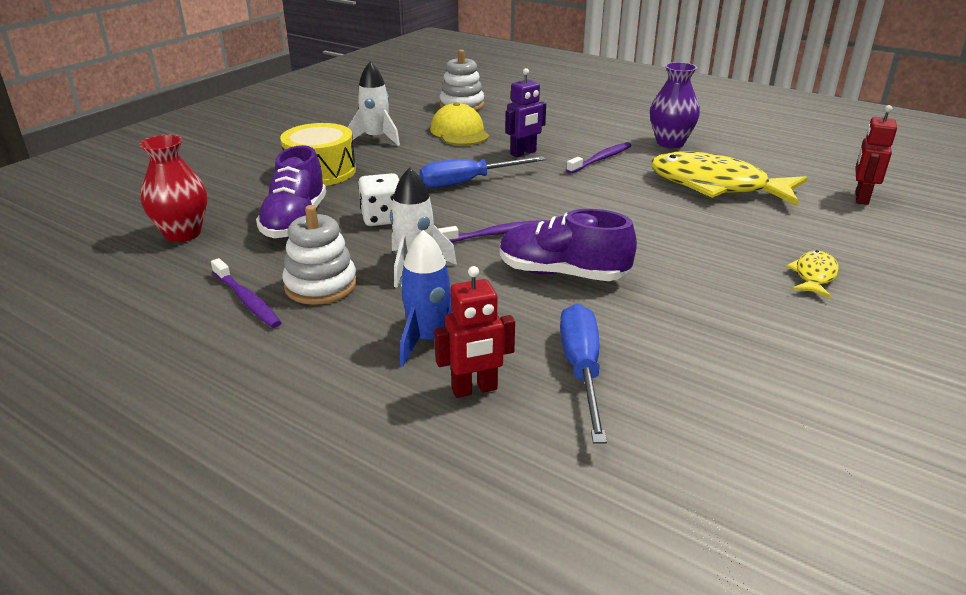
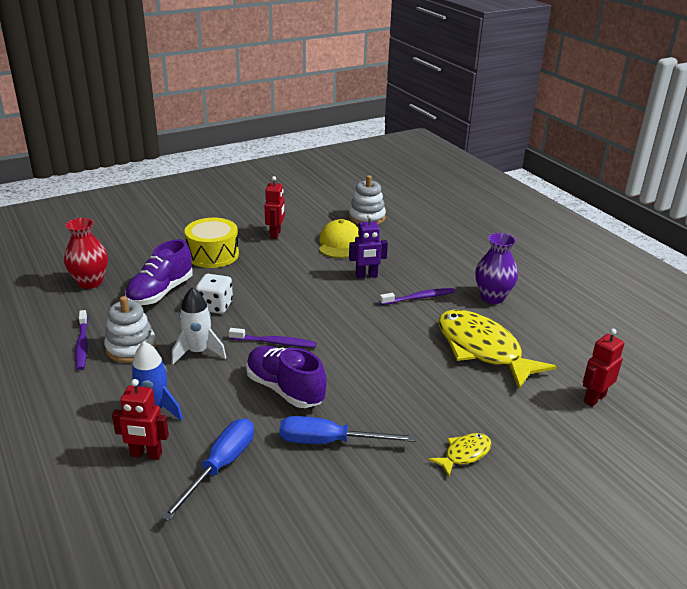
camera: 25 degrees right, 0 degrees up
white rocket [348,62,400,146] -> red robot [264,176,285,239]
blue screwdriver [419,156,546,188] -> blue screwdriver moved to [280,416,415,444]

